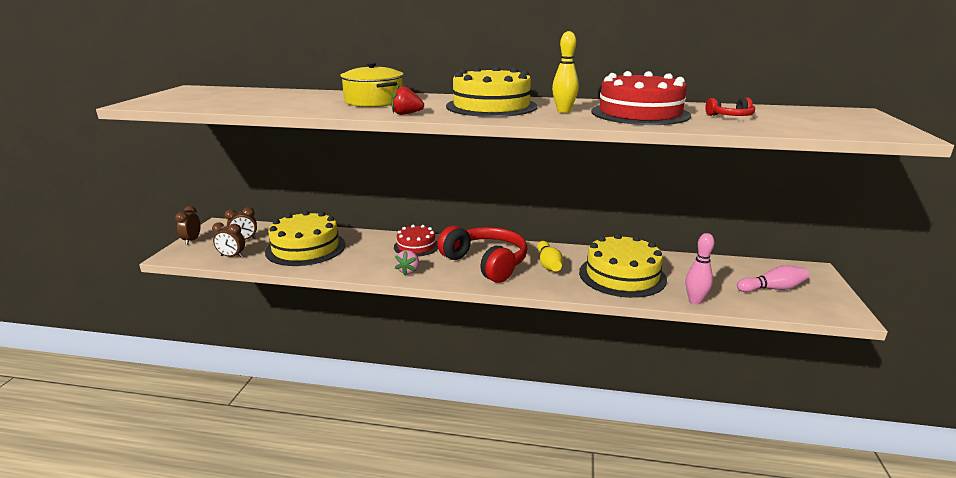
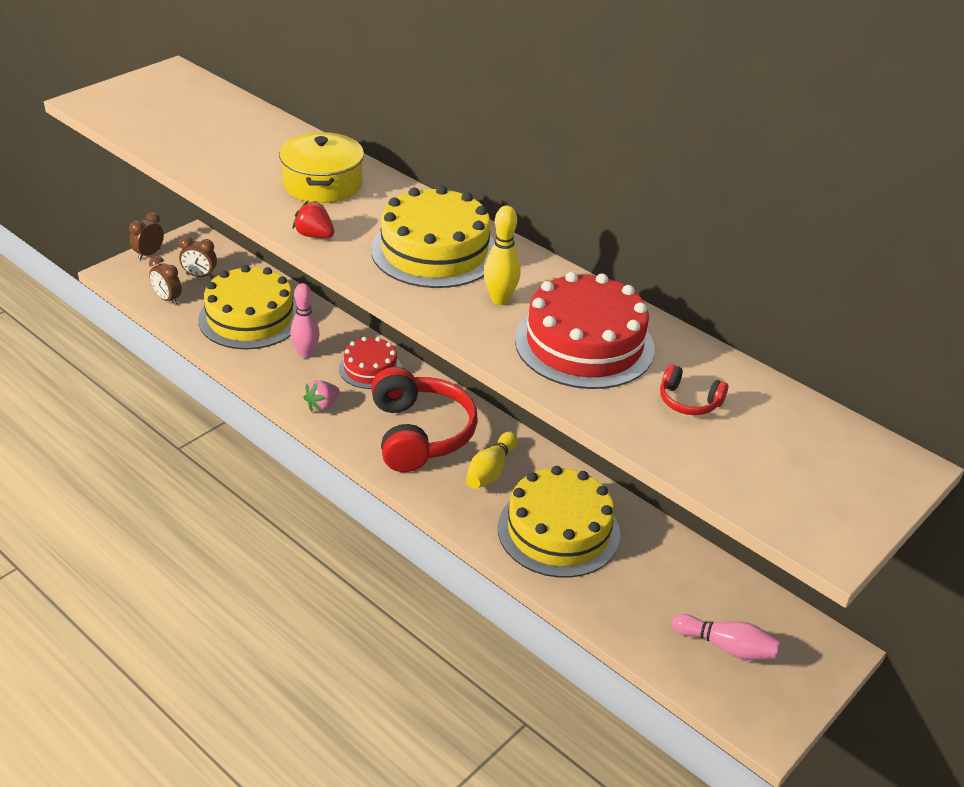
camera: 30 degrees right, 15 degrees up
pink bowling pin [686,233,714,304] -> pink bowling pin moved to [290,283,320,359]

